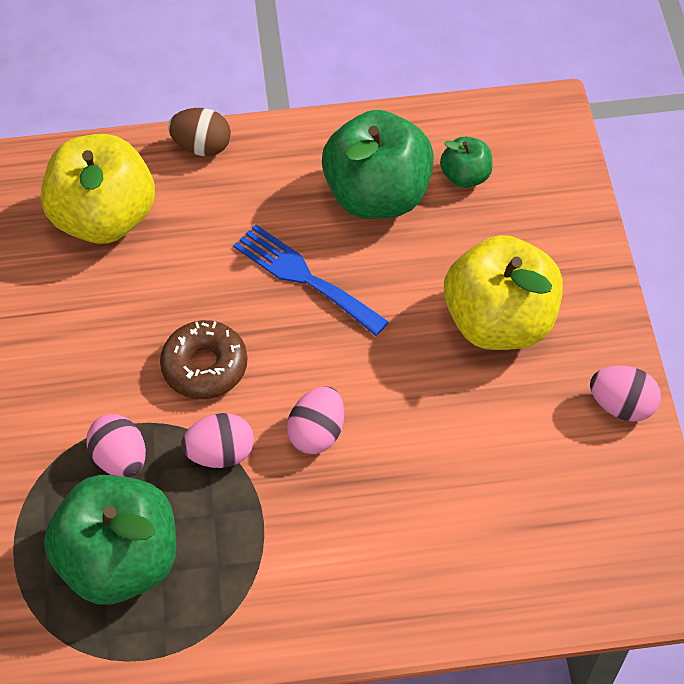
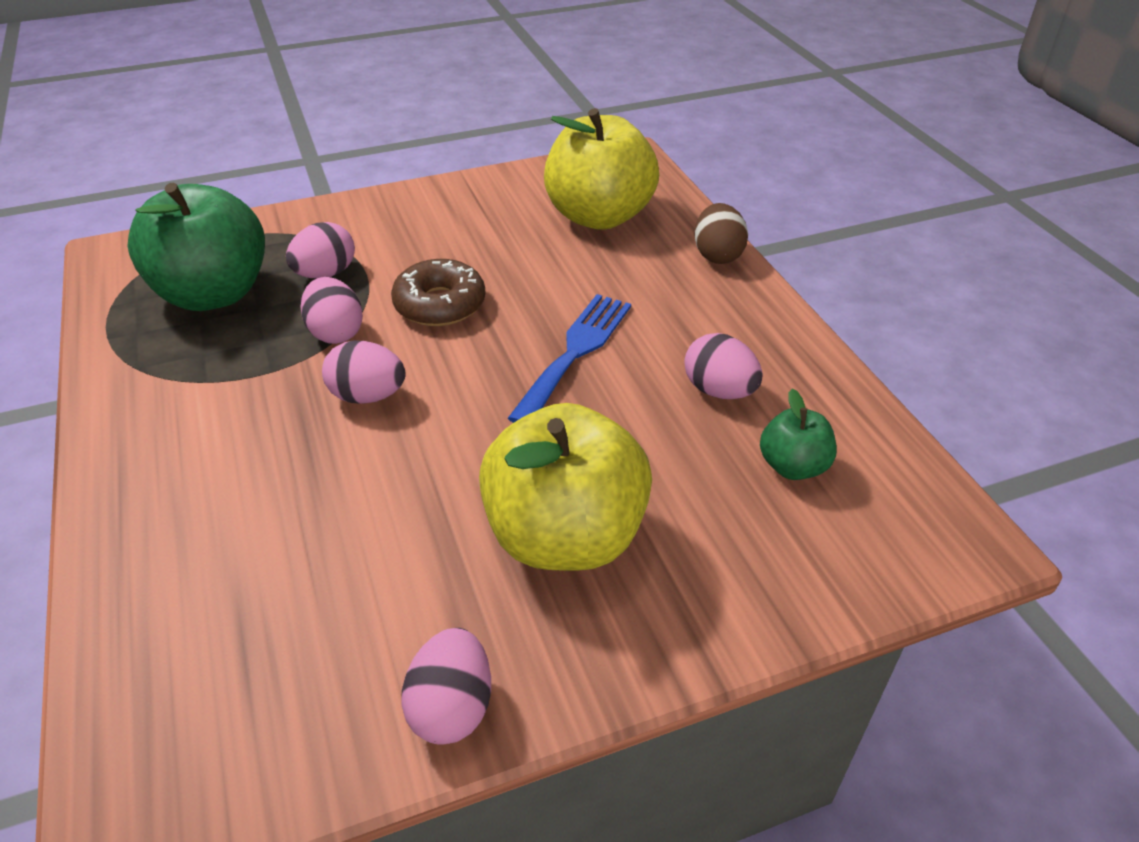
camera: 75 degrees right, 15 degrees down
green apple [322,110,434,219] -> pink egg [685,333,763,399]

